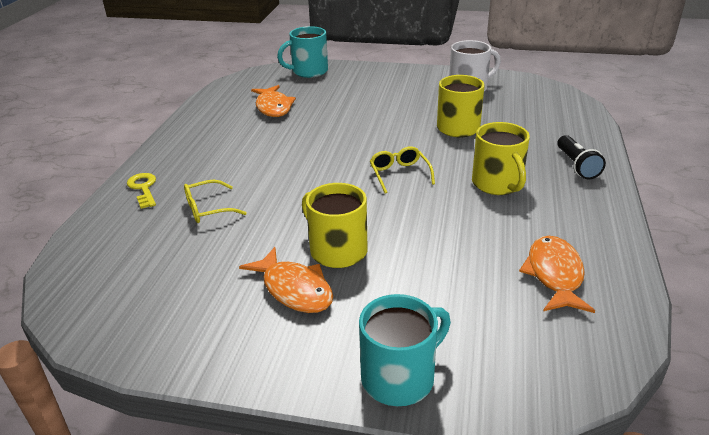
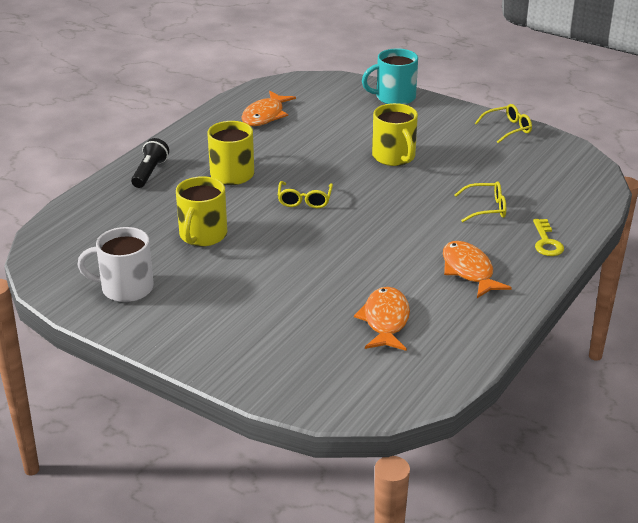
camera: 160 degrees left, 0 degrees up
orange fish [239,247,333,313] -> orange fish moved to [443,241,512,298]
turquoise mug [277,26,328,78] -> none
none -> yellow glasses [475,104,532,143]

